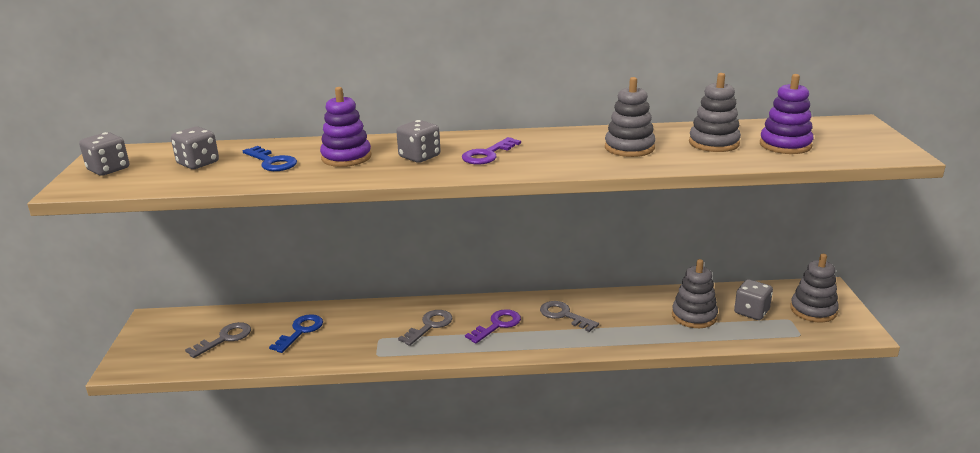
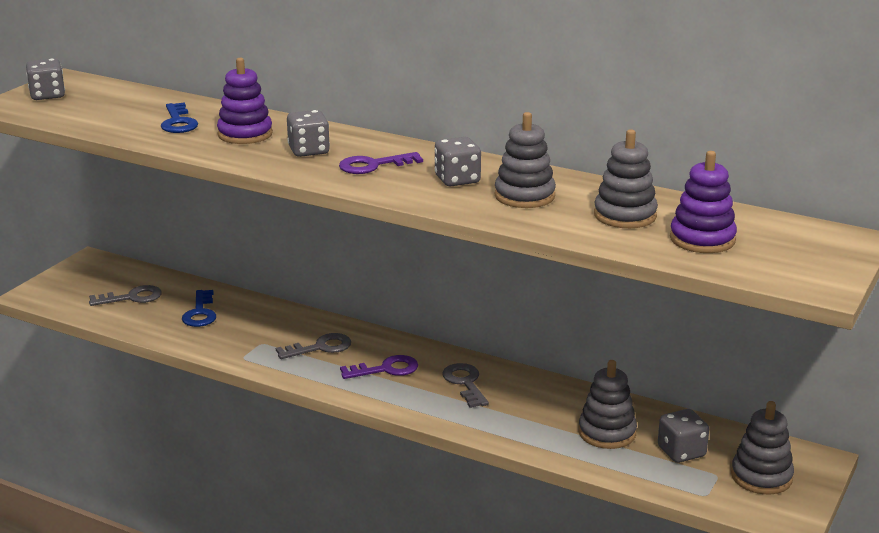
camera: 30 degrees right, 0 degrees up
grey dice [171,127,219,169] -> grey dice moved to [435,137,481,186]
blue key [269,314,323,353] -> blue key turned 120 degrees clockwise [182,290,216,327]

